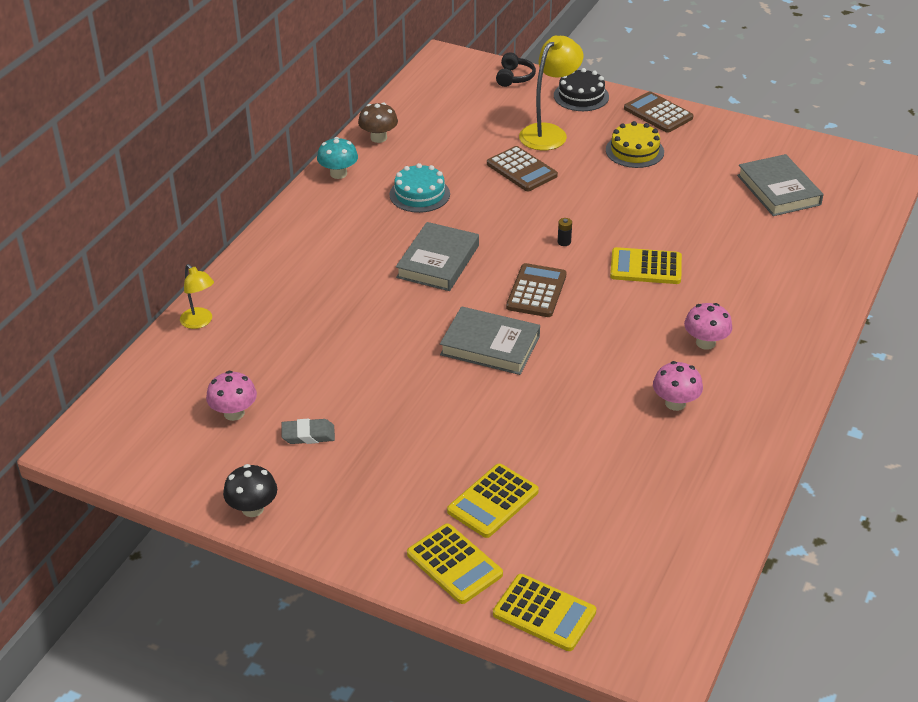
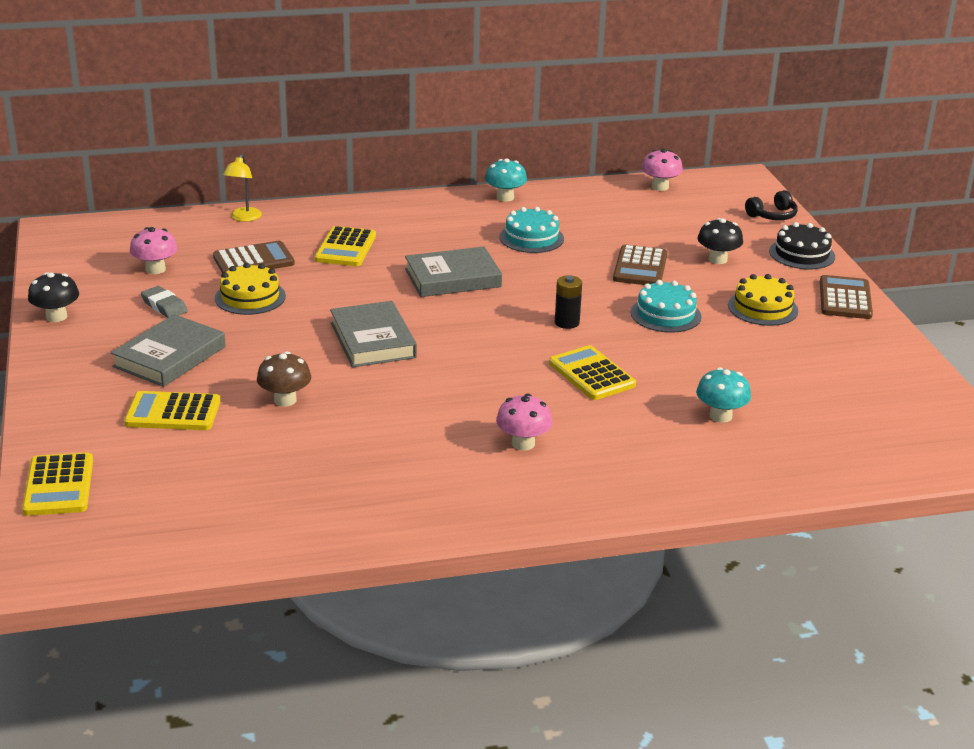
camera: 50 degrees right, 10 degrees down
brown mushroom [358,103,398,143] -> brown mushroom moved to [257,352,311,407]
yellow calculator [407,523,503,604] -> yellow calculator moved to [315,226,376,266]
brown calculator [506,263,567,317] -> brown calculator moved to [213,241,295,273]
yellow lamp [519,36,583,150] -> black mushroom [697,218,743,264]
black battery [558,218,572,246] -> black battery [555,275,582,329], size x1.63
pink mushroom [653,361,703,411] -> pink mushroom moved to [641,149,683,191]
grey book [737,154,823,216] -> grey book moved to [111,314,225,387]
none -> yellow cake [215,263,286,315]
none -> turquoise cake [631,280,701,333]
none -> turquoise mushroom [696,367,751,423]

